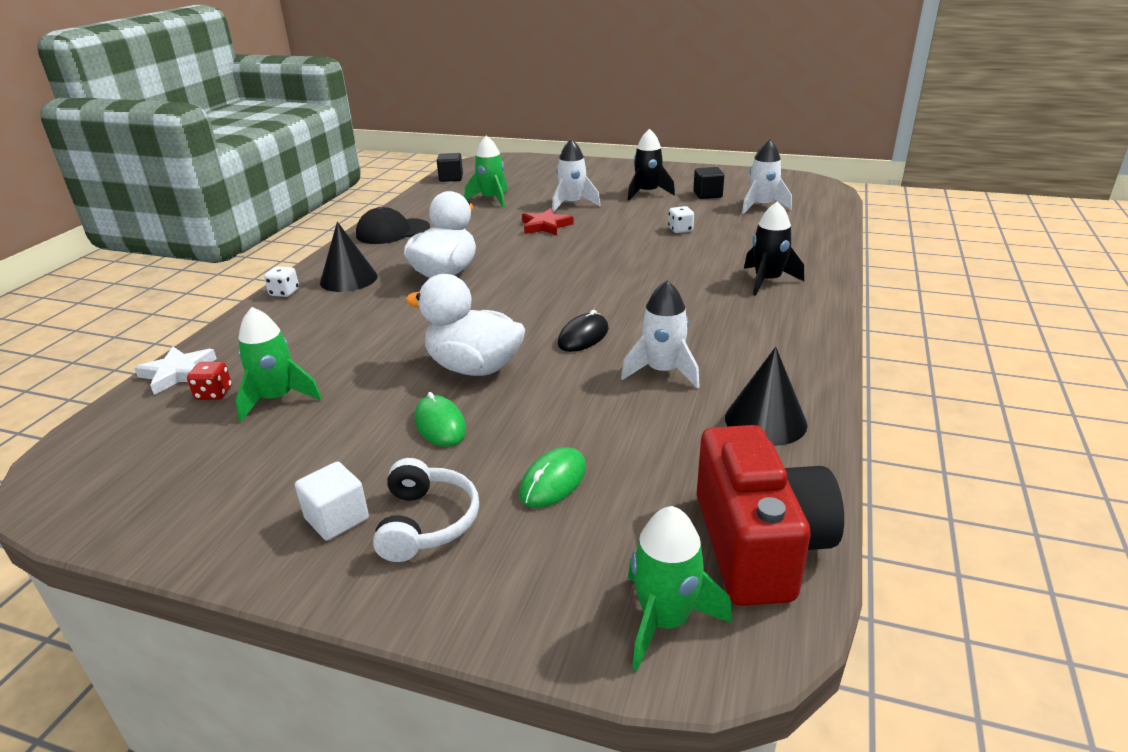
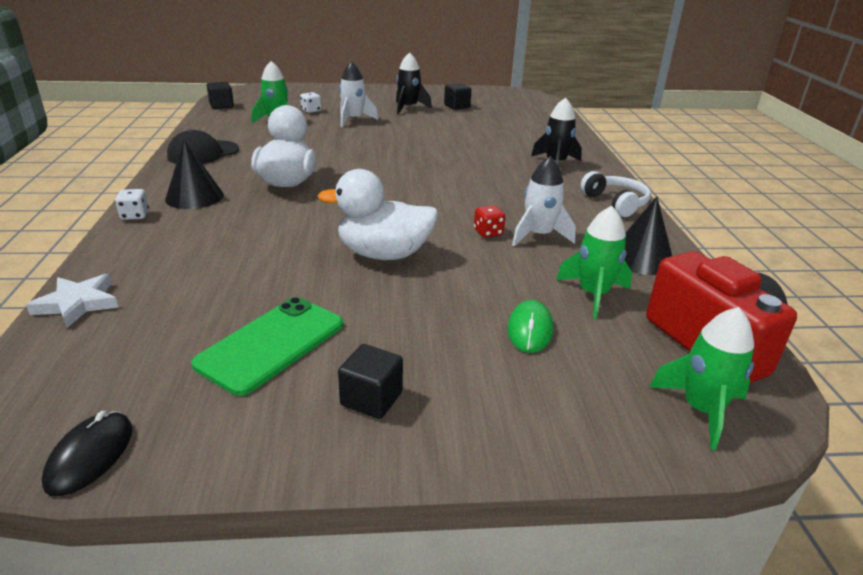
camera: 25 degrees left, 0 degrees up
red dice [187,362,232,400] -> red dice moved to [474,205,505,238]
green rocket [235,307,322,422] -> green rocket moved to [556,206,632,319]
white cube [295,461,369,541] -> black cube [338,344,403,419]
white headphones [373,458,479,562] -> white headphones moved to [580,171,651,217]
green mouse [414,392,466,447] -> none
red star [522,208,574,235] -> none
black mouse [558,310,609,352] -> black mouse moved to [42,411,132,496]
white dice [668,206,694,233] -> white dice moved to [300,92,321,113]
white rocket [742,139,792,214] -> none
none -> green phone [191,297,343,396]

